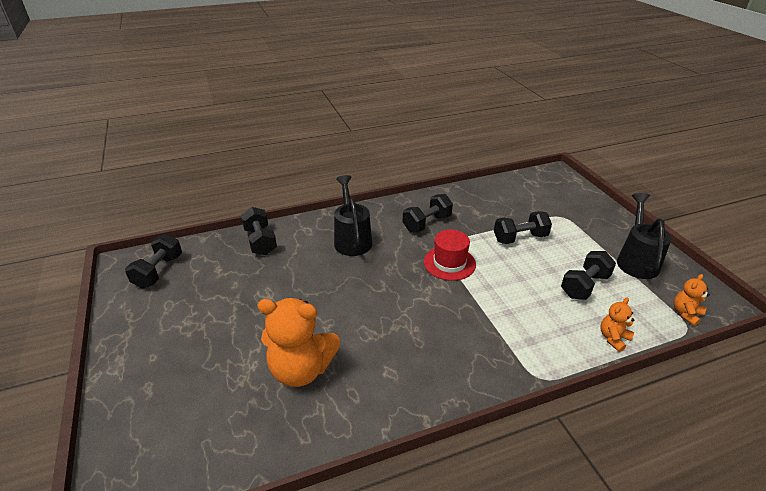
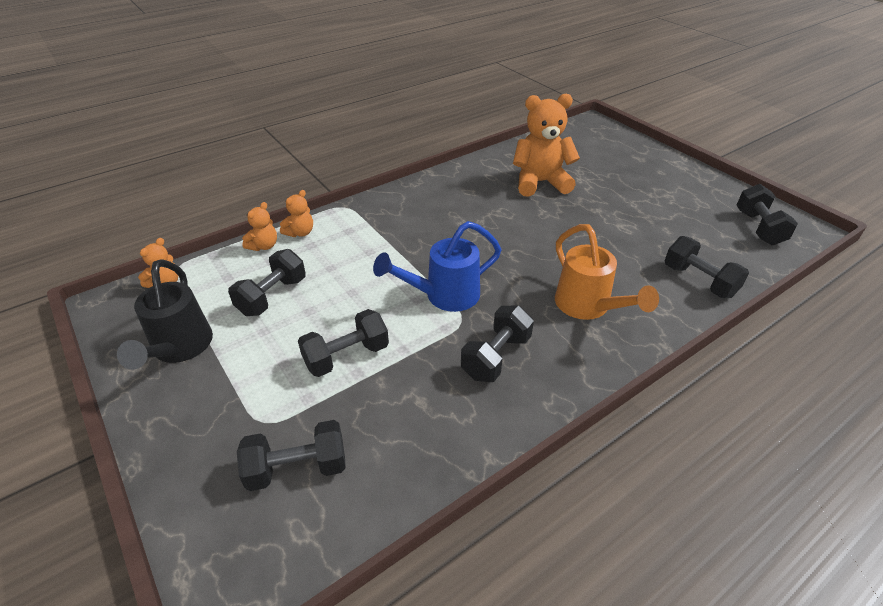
camera: 165 degrees right, 5 degrees up
black watering can [334,175,372,256] -> orange watering can [555,224,659,320]
red hat [424,229,476,281] -> blue watering can [373,221,502,312]
none -> black dumbbell [237,420,346,491]
none -> orange teddy bear [280,190,313,237]

